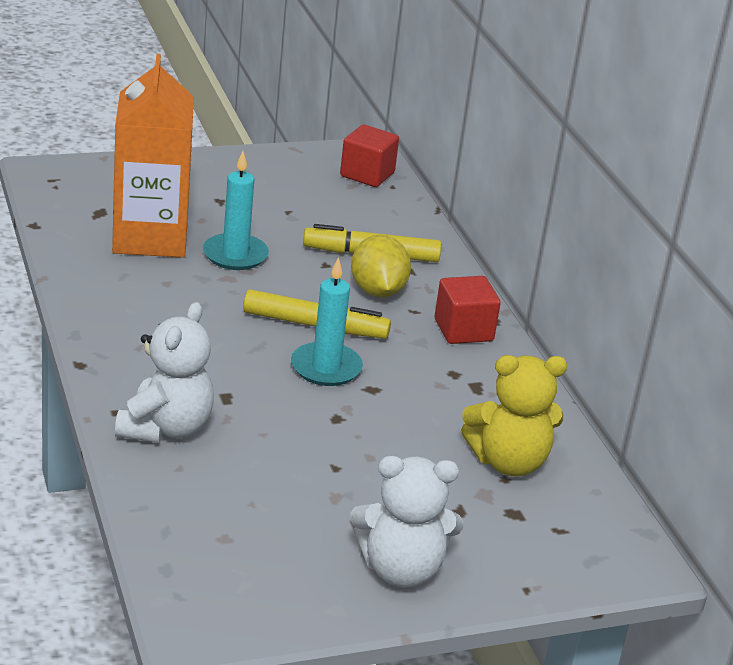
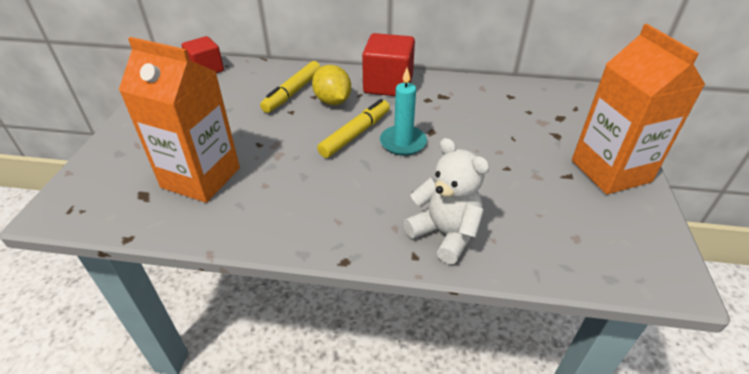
camera: 60 degrees left, 10 degrees up
turquoise candle [203,151,269,270] -> none
white teddy bear [350,456,464,588] -> orange carton [572,24,705,195]
yellow lemon [351,235,411,297] -> yellow lemon turned 45 degrees clockwise [312,65,351,105]
red cube [435,276,501,344] -> red cube [362,33,415,96], size x1.51
yellow teddy bear [461,355,567,476] -> none

